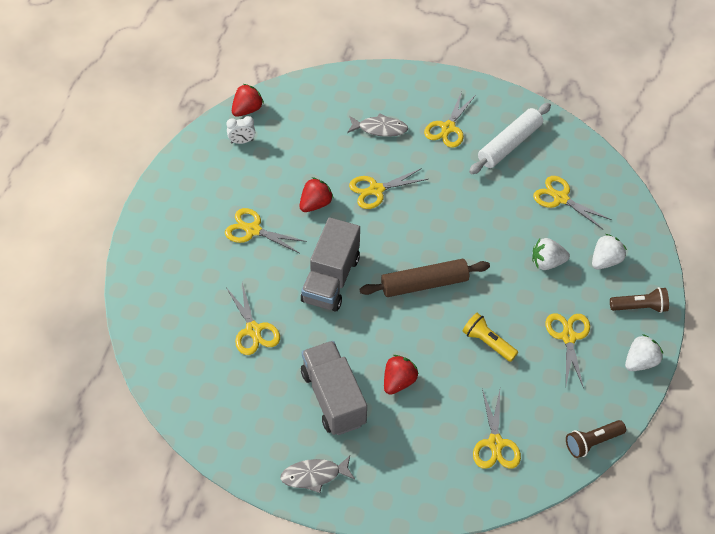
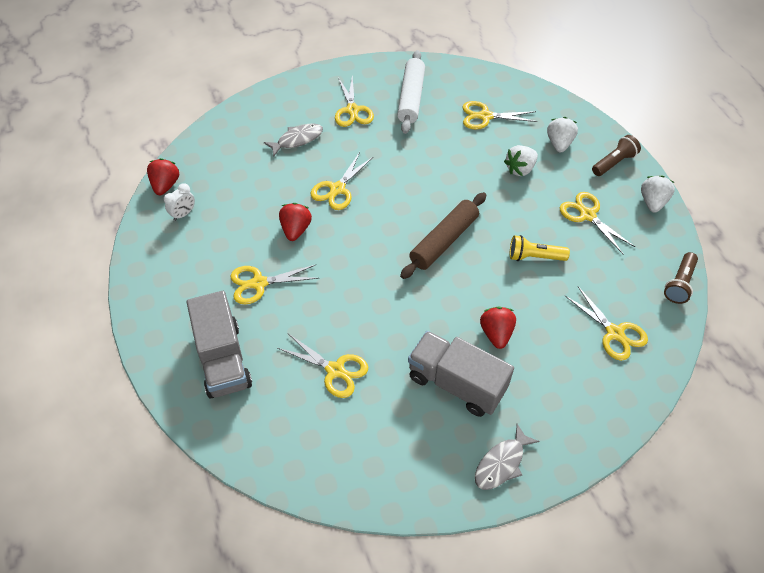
camera: 35 degrees left, 0 degrees up
grey truck [301,217,360,311] -> grey truck moved to [187,291,252,398]

